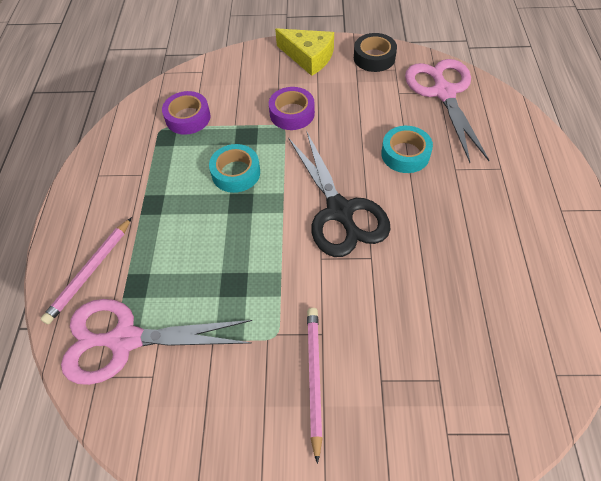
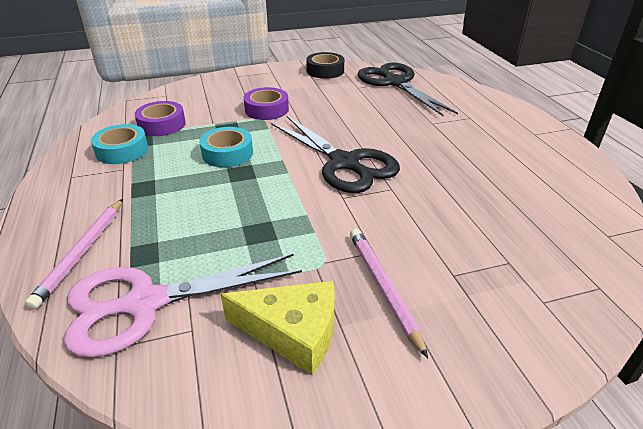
camera: 20 degrees left, 20 degrees down
yellow cheese [275,28,334,76] -> yellow cheese moved to [221,281,335,375]
turquoise tape [381,126,433,173] -> turquoise tape moved to [91,124,148,164]
pink scissors [405,59,489,163] -> black scissors [357,63,458,116]

